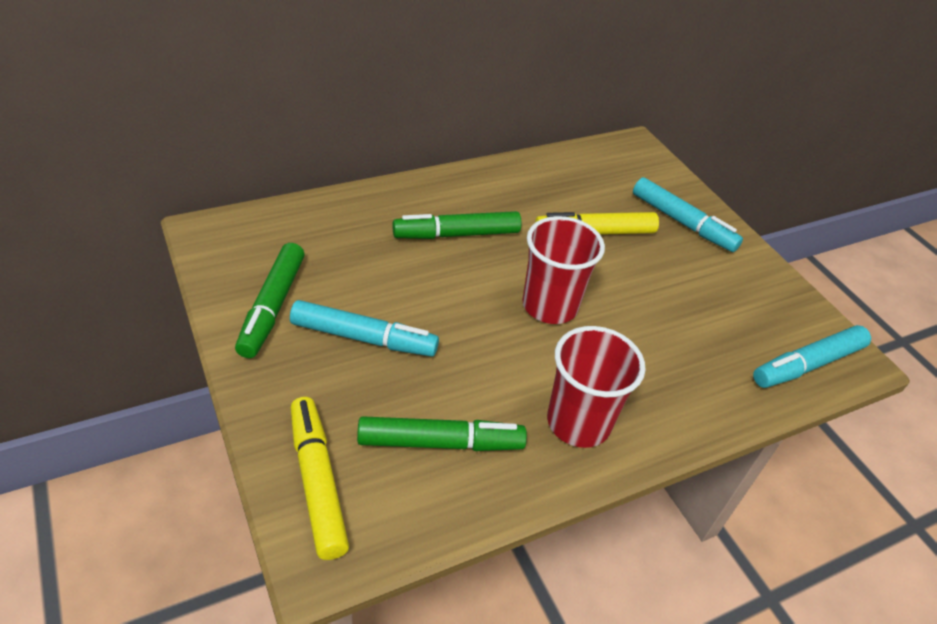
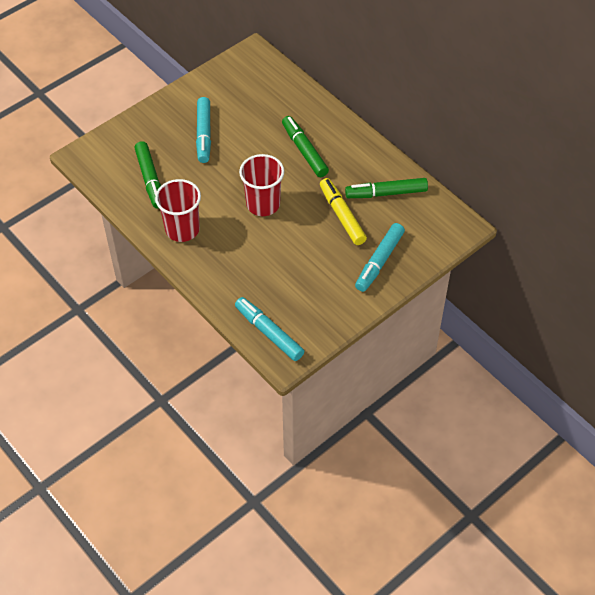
camera: 80 degrees right, 10 degrees up
green marker [235,243,305,358] -> green marker moved to [345,178,428,198]
yellow marker [291,397,349,560] -> none

